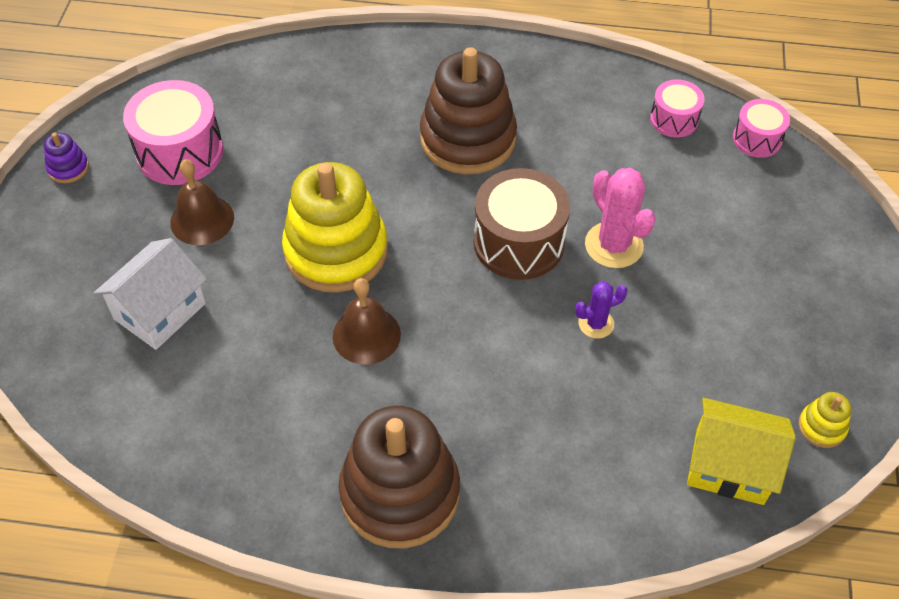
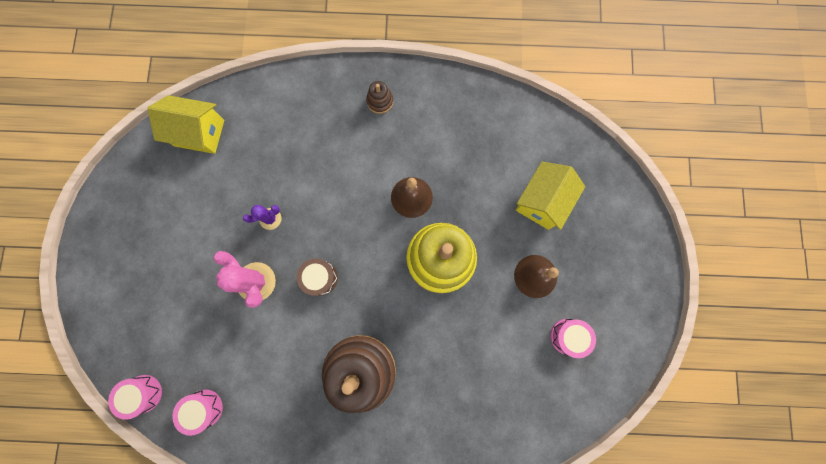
camera: 175 degrees right, 25 degrees up
purple stacking toy [44,133,89,183] -> none
white house [94,238,207,350] -> yellow house [516,162,585,230]
pink drum [123,80,223,185] -> pink drum [550,319,596,358], size x0.57
brown stacking toy [339,406,460,548] -> brown stacking toy [366,81,393,114], size x0.41
brown drum [474,168,570,280] -> brown drum [297,259,338,296], size x0.57
yellow stacking toy [798,392,851,448] -> none

